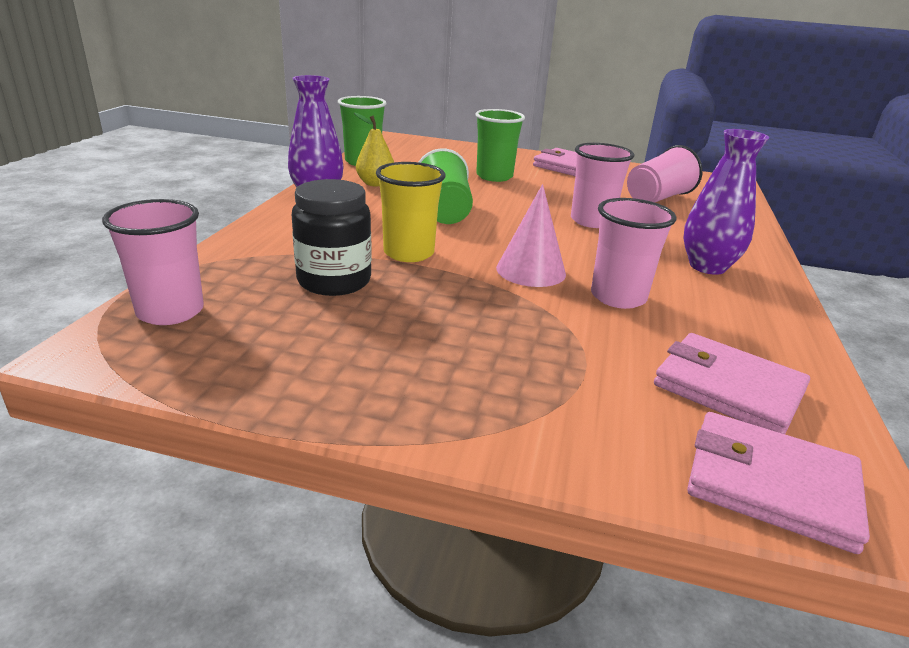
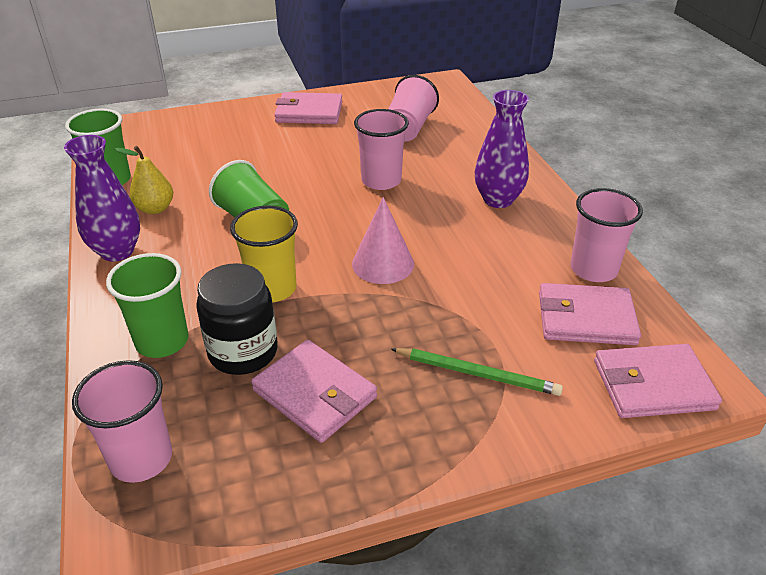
camera: 30 degrees left, 10 degrees up
green cup [475,109,525,182] -> green cup moved to [106,253,189,358]
pink cup [591,198,677,309] -> pink cup moved to [571,188,643,282]
none -> pink wallet [251,340,377,443]
none -> green pencil [391,348,563,396]

